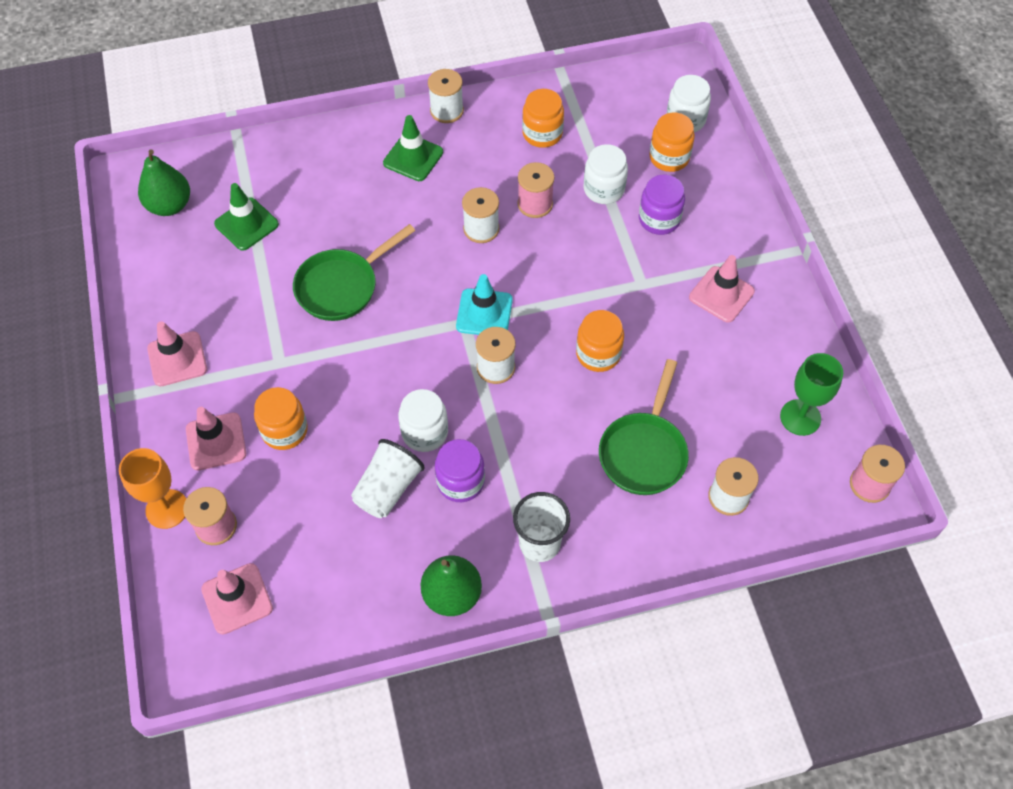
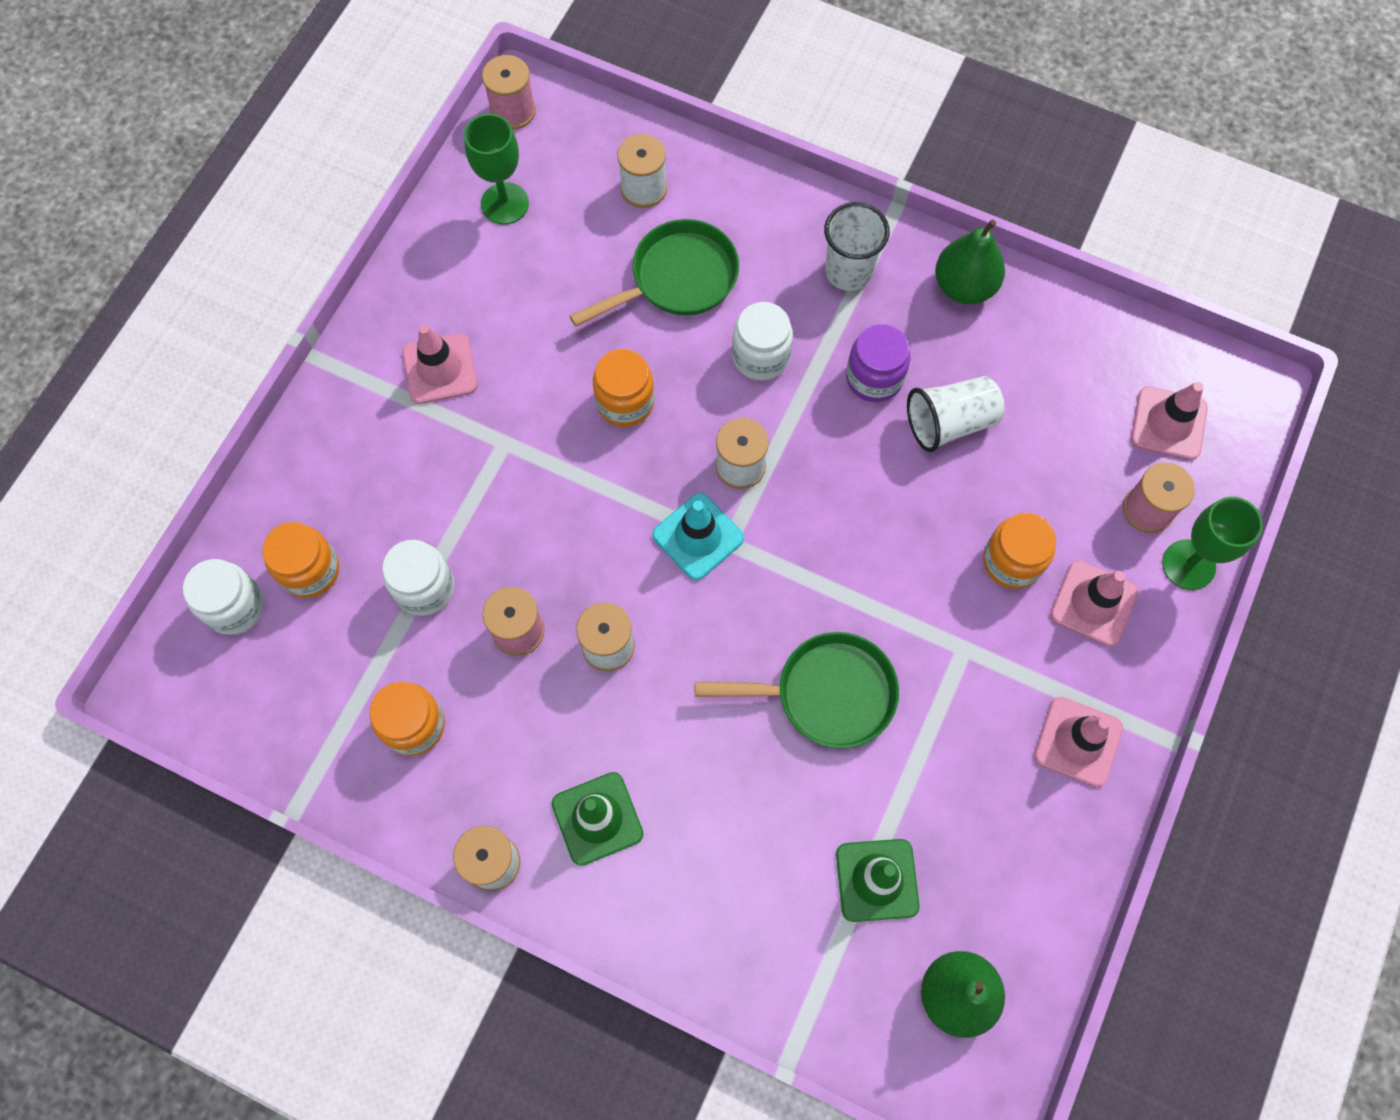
camera: 140 degrees left, 10 degrees up
orange goblet [119,448,186,529] -> green goblet [1162,497,1263,590]
white jar [398,389,448,452] -> white jar moved to [732,302,793,381]
purple jar [639,175,685,235] -> none

